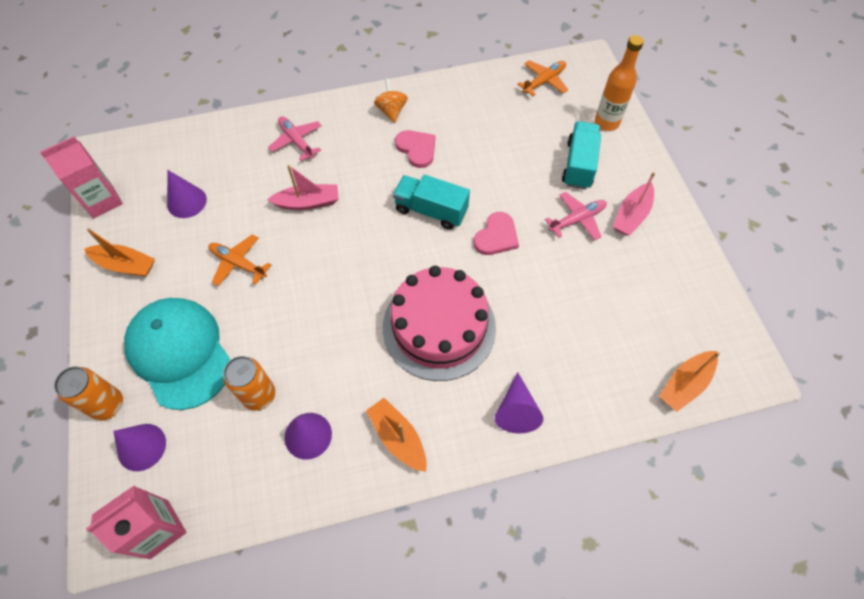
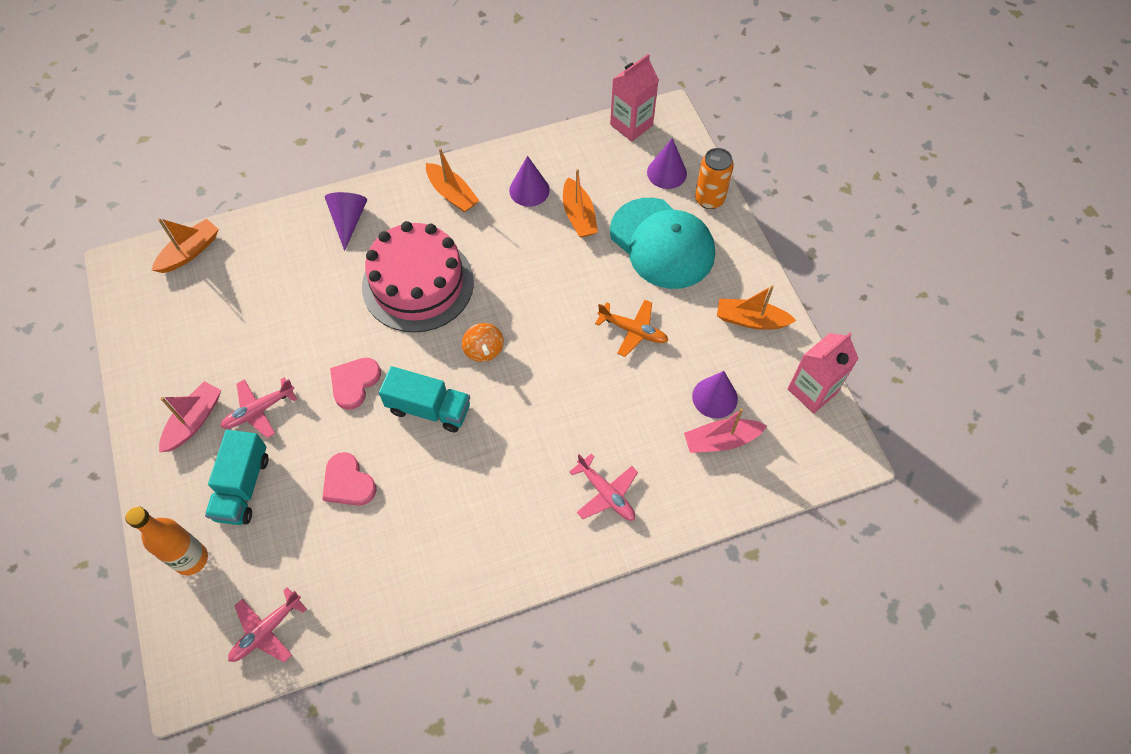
camera: 175 degrees right, 0 degrees up
orange can [223,356,275,411] -> orange boat [563,169,598,238]
pink boat [267,165,338,210] -> pink boat moved to [684,408,767,453]
orange spinning top [374,79,408,123] -> orange spinning top moved to [462,323,504,362]
pink heart [395,130,435,168] -> pink heart moved to [322,452,376,506]
orange plane [517,60,568,96] -> pink plane [228,587,307,663]

